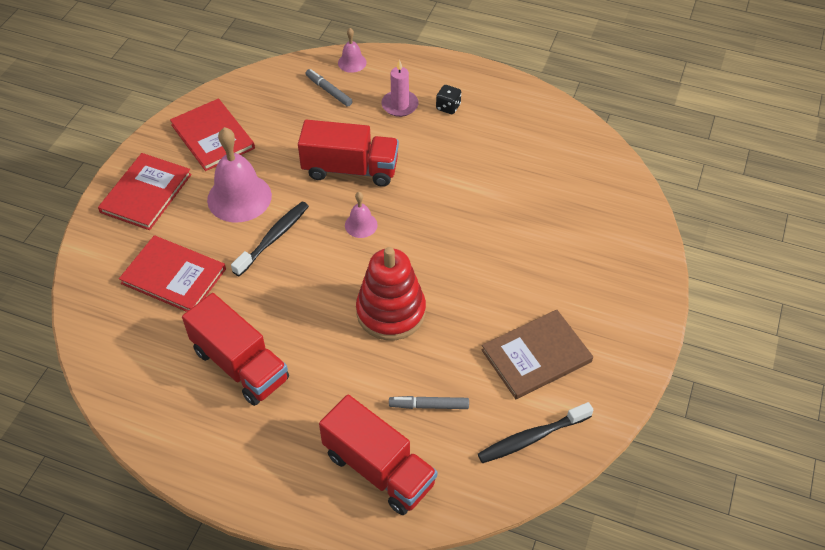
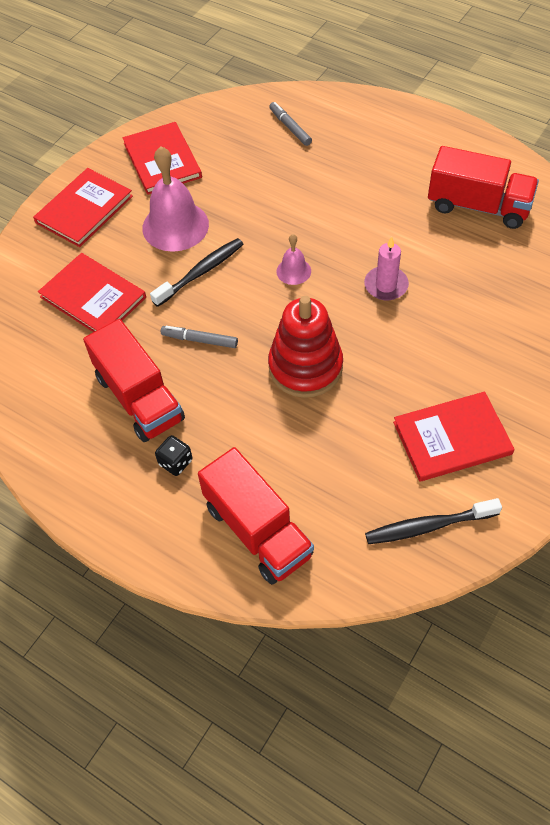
camera: 15 degrees right, 5 degrees up
red truck [298,120,399,187] -> red truck moved to [428,146,539,229]
pink bell [338,28,367,73] -> none
pink candle [381,59,419,117] -> pink candle moved to [364,237,409,300]
grey marker [389,396,469,409] -> grey marker moved to [161,326,238,348]
black dice [436,85,461,114] -> black dice moved to [155,435,193,476]
brown book [481,310,593,399] -> red book [393,391,515,482]

